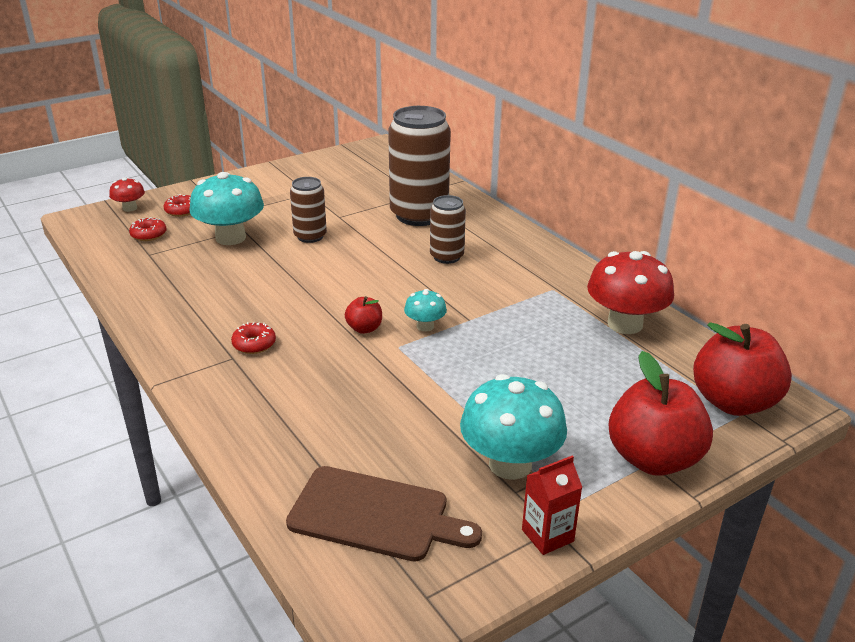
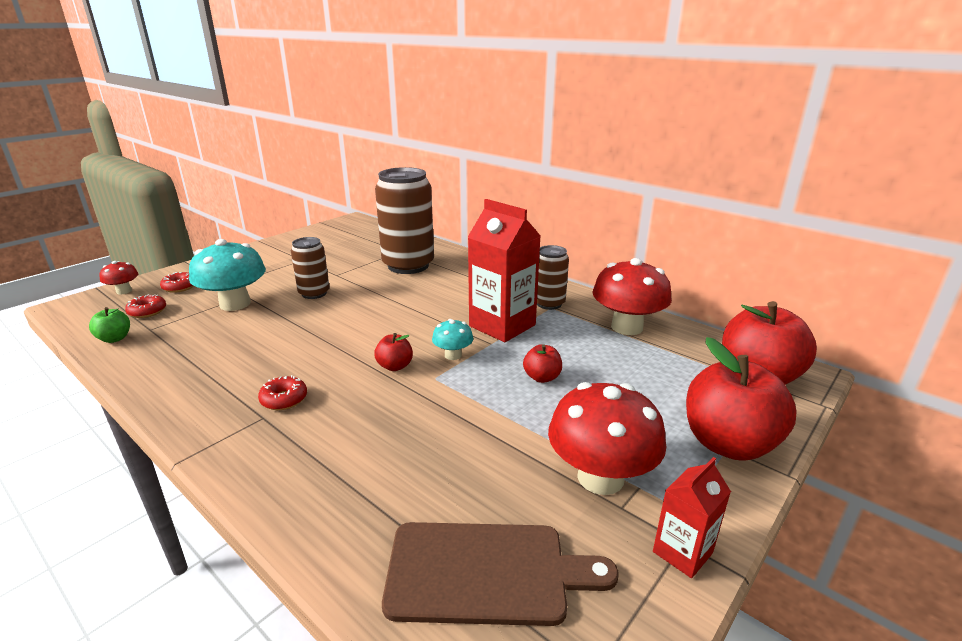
camera: 15 degrees left, 5 degrees down
brown can [430,195,466,264] -> brown can moved to [537,245,569,310]
turquoise mushroom [460,374,567,480] -> red mushroom [548,382,666,495]
none -> green apple [89,307,130,343]
none -> red carton [468,199,540,342]
none -> red apple [523,344,562,383]

